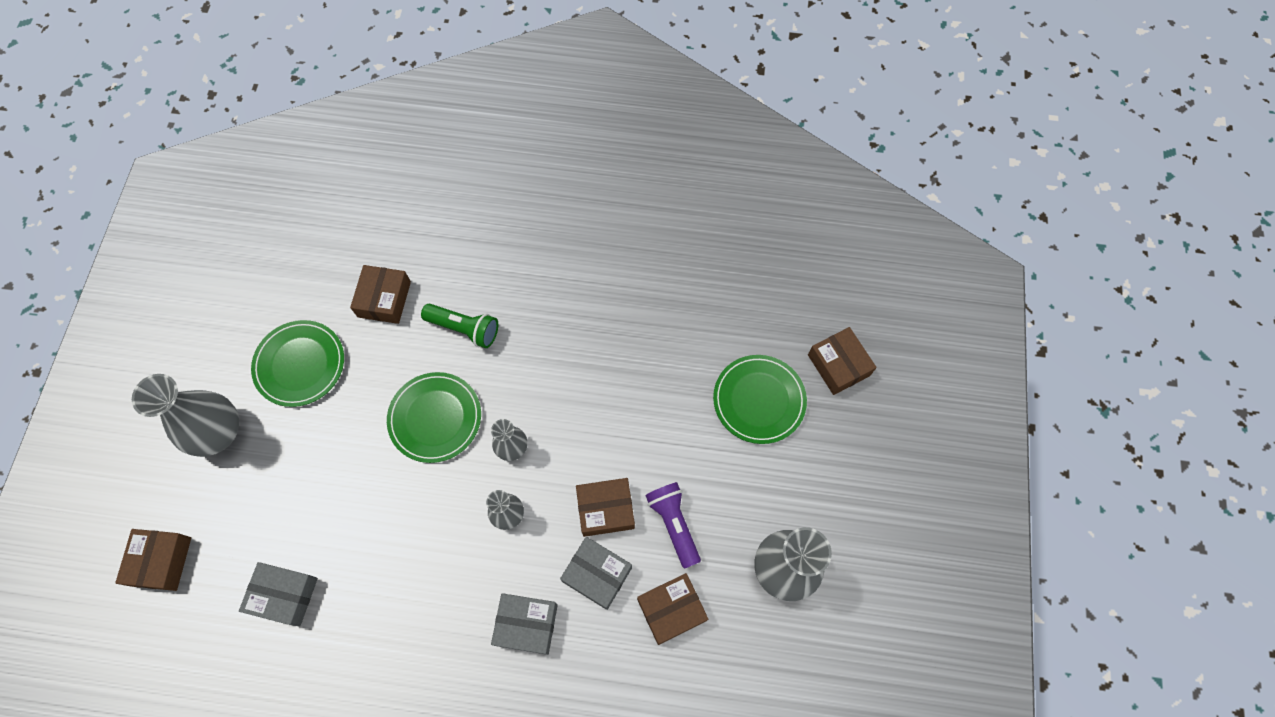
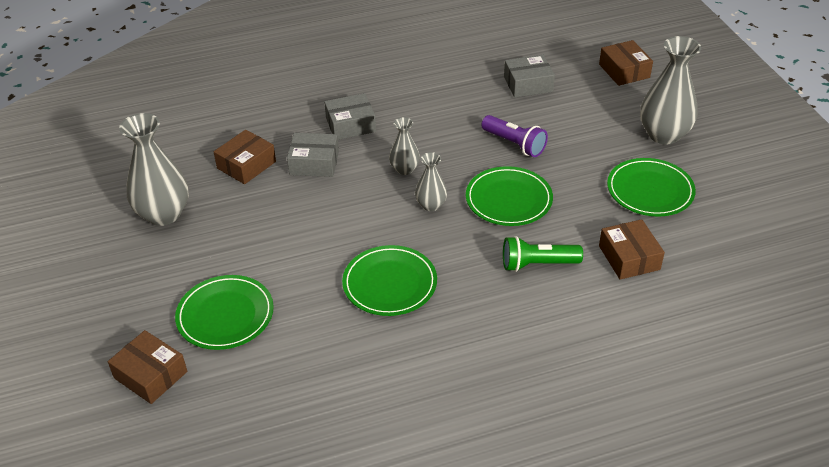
camera: 155 degrees right, 25 degrees down
brown box [576,478,635,537] -> none
purple flashlight [645,482,701,569] -> purple flashlight moved to [481,115,548,157]
none -> green plate [342,245,437,316]

